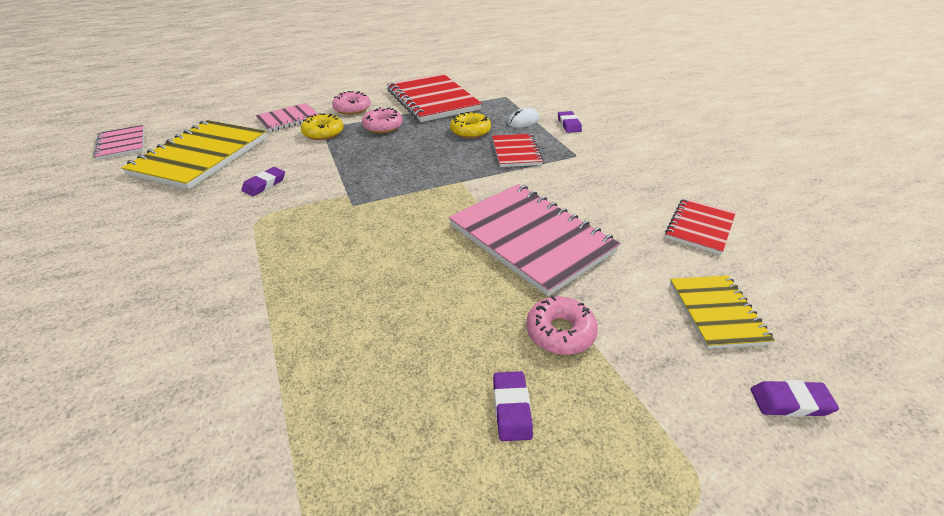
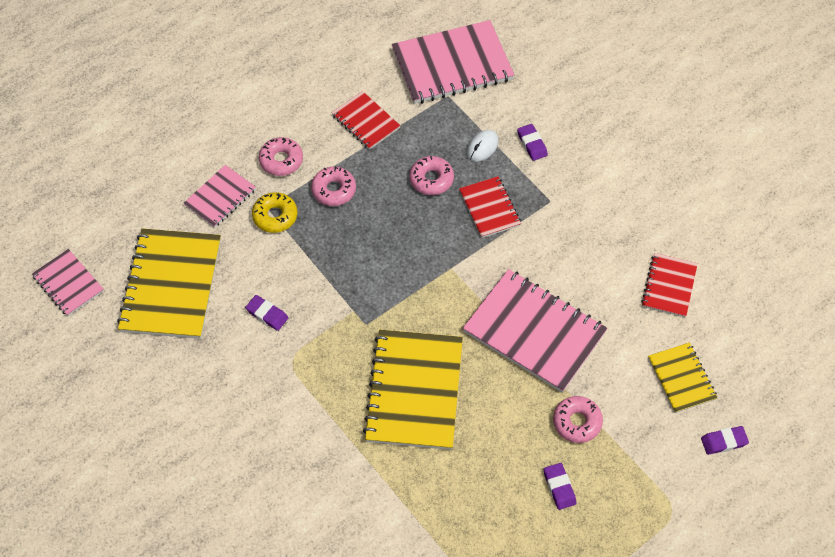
camera: 15 degrees left, 20 degrees up
purple eraser [241,167,285,196] -> purple eraser turned 75 degrees counterclockwise [245,295,288,331]
red notebook [387,73,482,122] -> red notebook [332,91,400,150], size x0.54
yellow donut [450,112,491,138] -> pink donut [409,156,454,195]
none -> yellow notebook [363,330,463,450]
none -> pink notebook [392,20,514,104]

